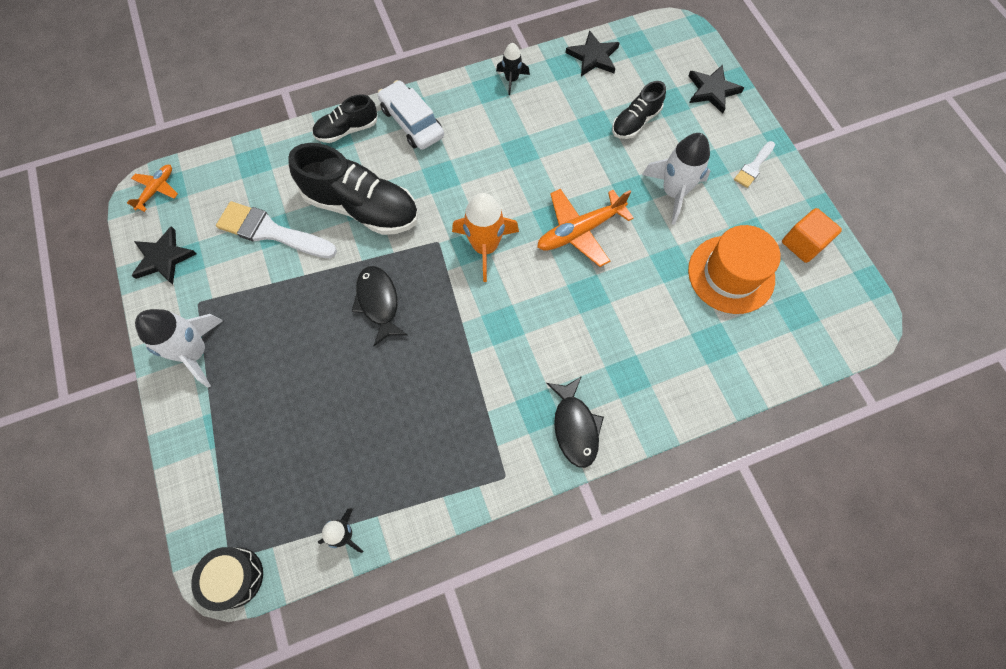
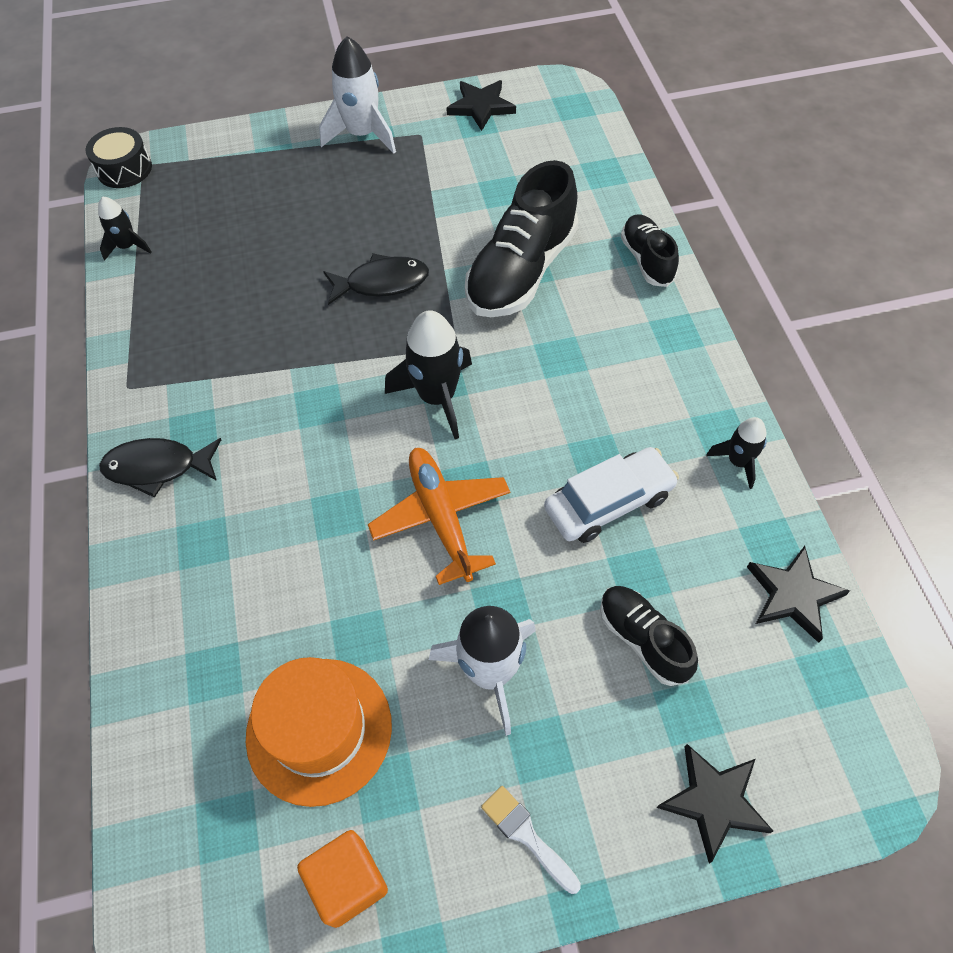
camera: 100 degrees right, 10 degrees down
orange plane [127,165,178,212] -> none
white brush [216,201,337,258] -> none
white car [378,80,444,150] -> white car moved to [544,447,679,543]
orange rocket [452,193,519,282] -> black rocket [385,310,472,439]

